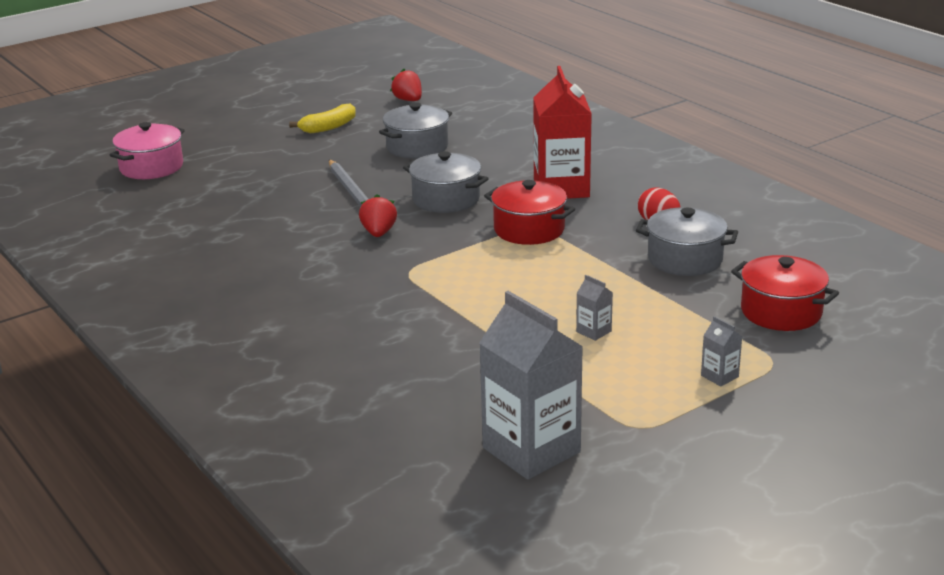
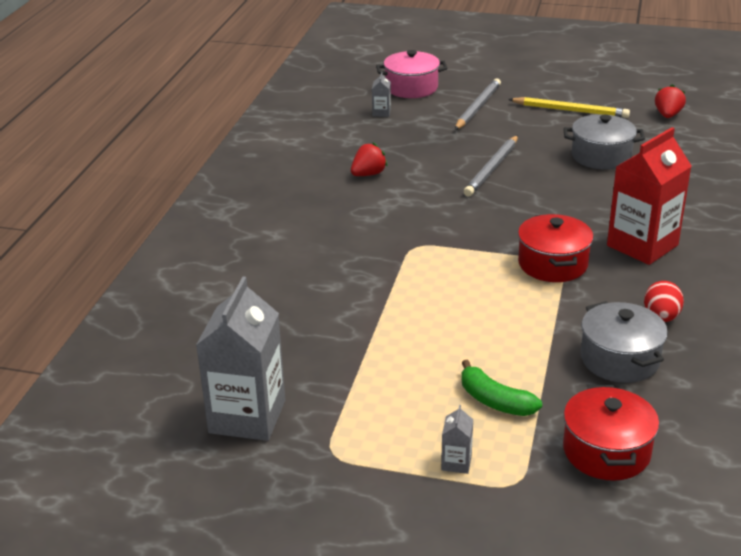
camera: 50 degrees right, 5 degrees up
yellow banana [289,103,356,133] -> yellow pencil [508,97,630,118]
red strawberry [359,194,397,237] -> red strawberry moved to [351,143,388,176]
grey pot [403,151,489,213] -> none
grey carton [576,275,613,341] -> grey carton moved to [372,72,391,117]
none -> grey pencil [455,78,501,130]
none -> green banana [461,360,542,416]

